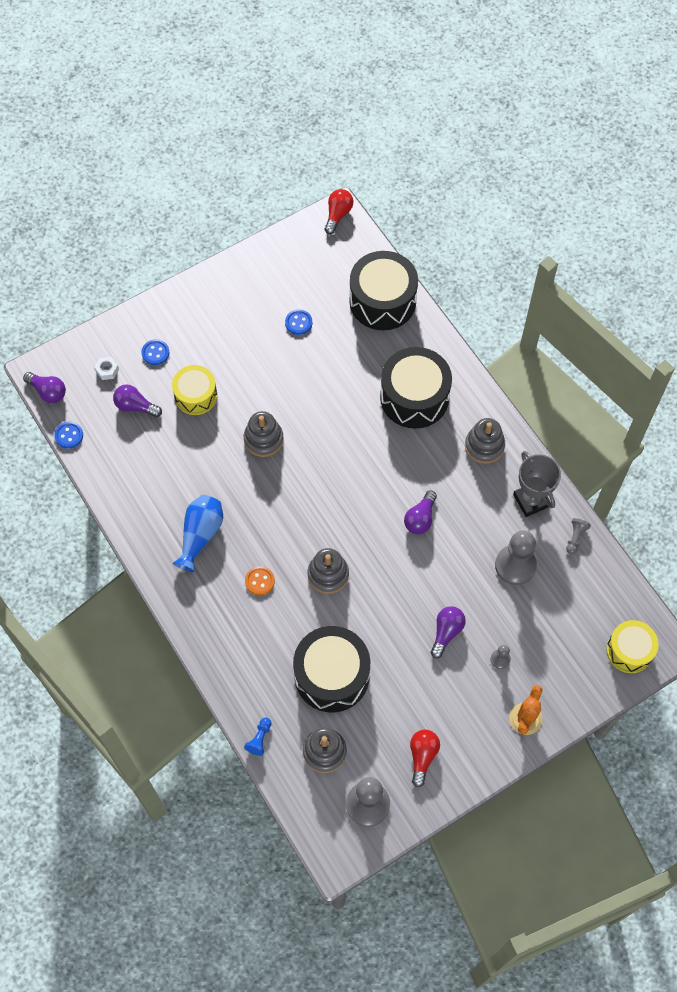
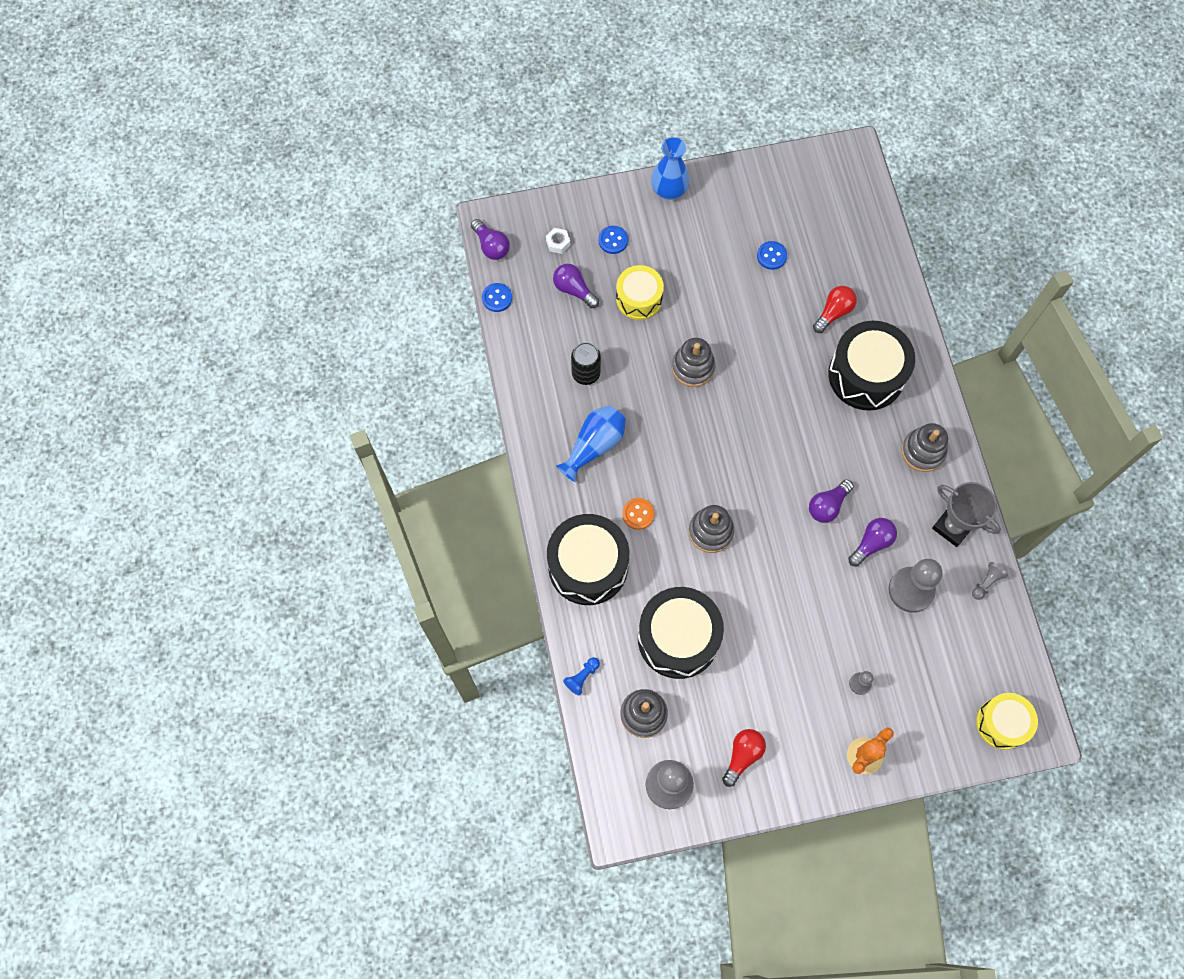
camera: 20 degrees right, 5 degrees up
red light bulb [325,189,353,234] -> red light bulb moved to [813,286,857,333]
black drum [349,251,418,330] -> black drum moved to [547,514,629,605]
purple light bulb [430,606,466,658] -> purple light bulb moved to [848,518,897,567]
grey trophy [513,451,561,517] -> grey trophy turned 45 degrees counterclockwise [932,482,1001,547]
none -> black can [571,342,601,385]
none -> blue vase [651,137,690,200]

